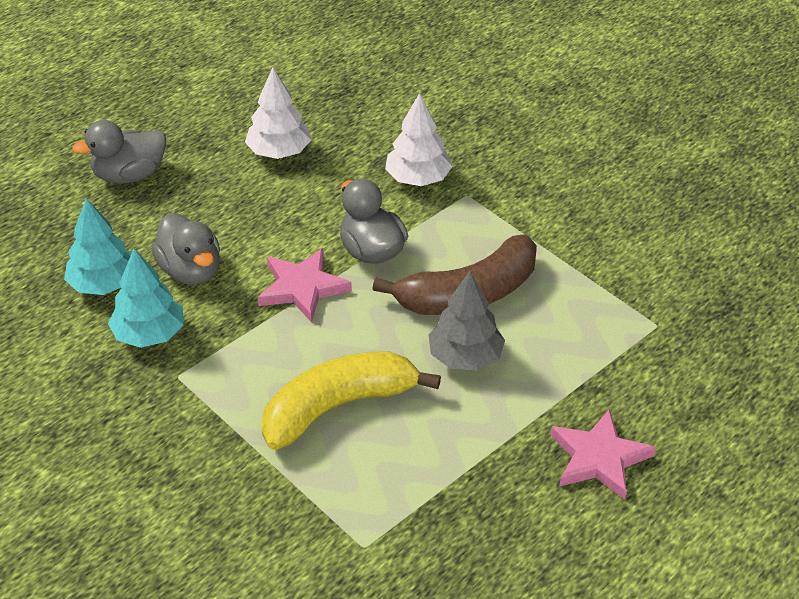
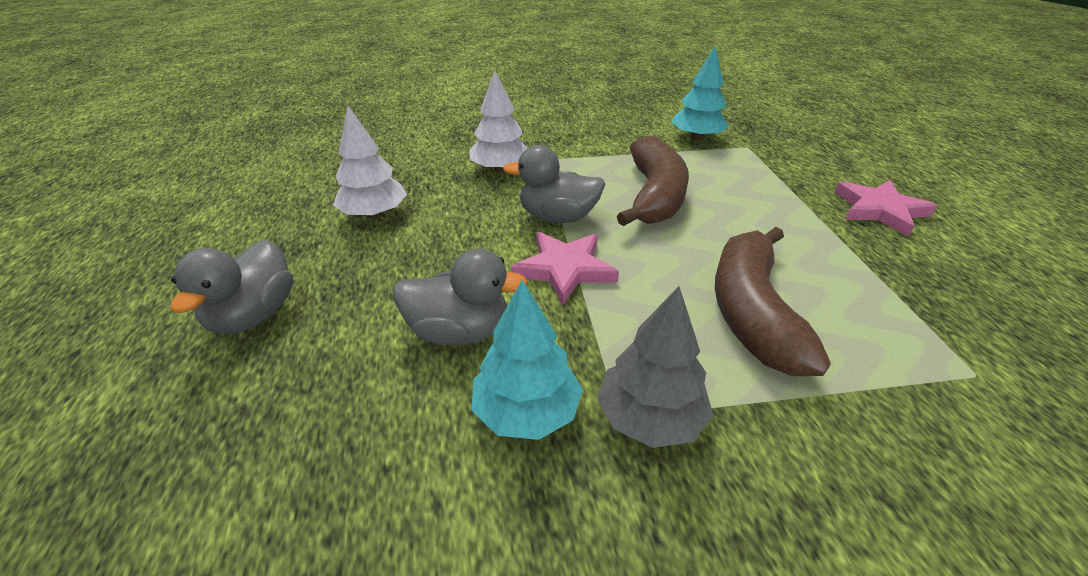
camera: 55 degrees left, 5 degrees down
turquoise tree [64,198,132,295] -> turquoise tree moved to [672,46,729,140]
yellow banana [261,351,441,450] -> brown banana [715,227,831,376]
grey tree [429,271,505,371] -> grey tree moved to [597,286,713,448]

